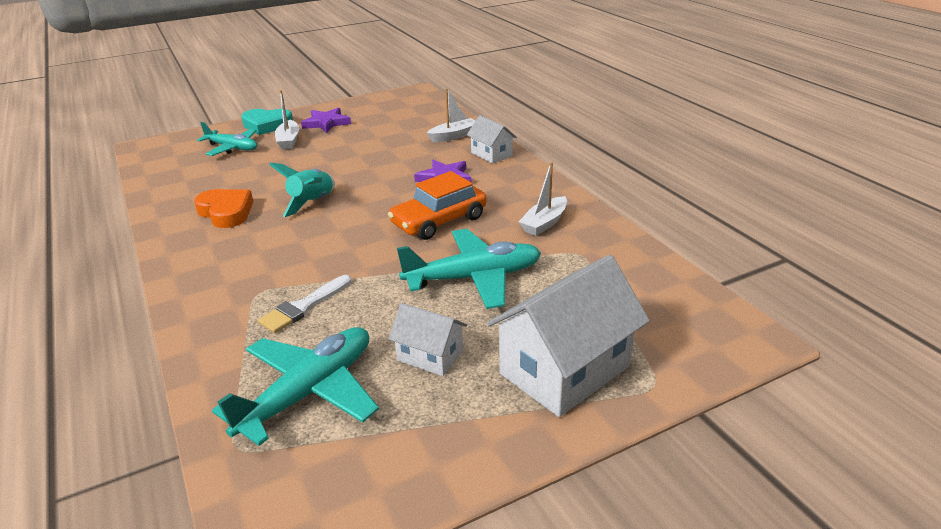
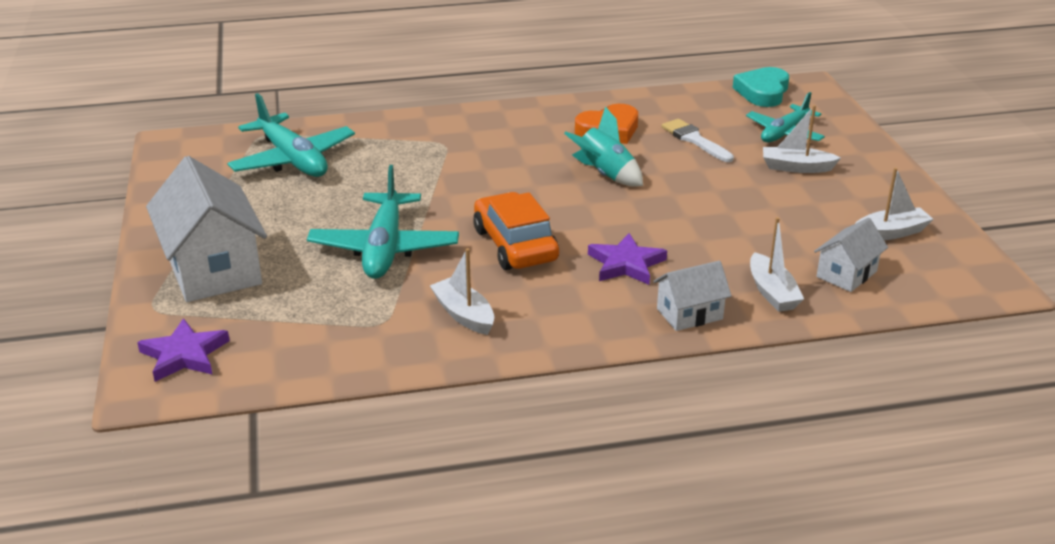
camera: 105 degrees right, 0 degrees up
turquoise heart [241,109,293,135] -> turquoise heart moved to [733,67,789,107]
white brush [258,275,351,333] -> white brush moved to [662,119,734,162]
purple star [301,108,351,133] -> purple star moved to [137,318,230,382]
white house [389,303,467,376] -> white house moved to [814,218,888,292]
none -> white boat [855,168,933,240]

